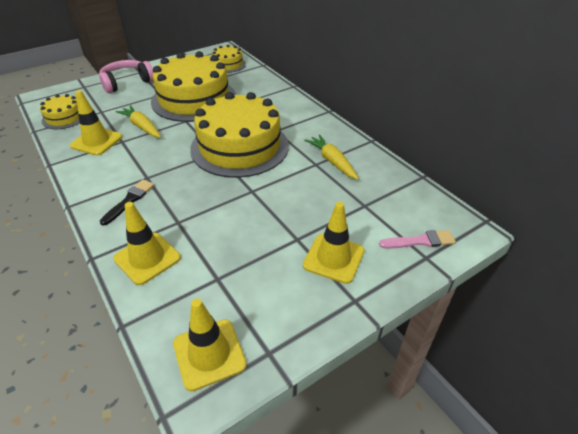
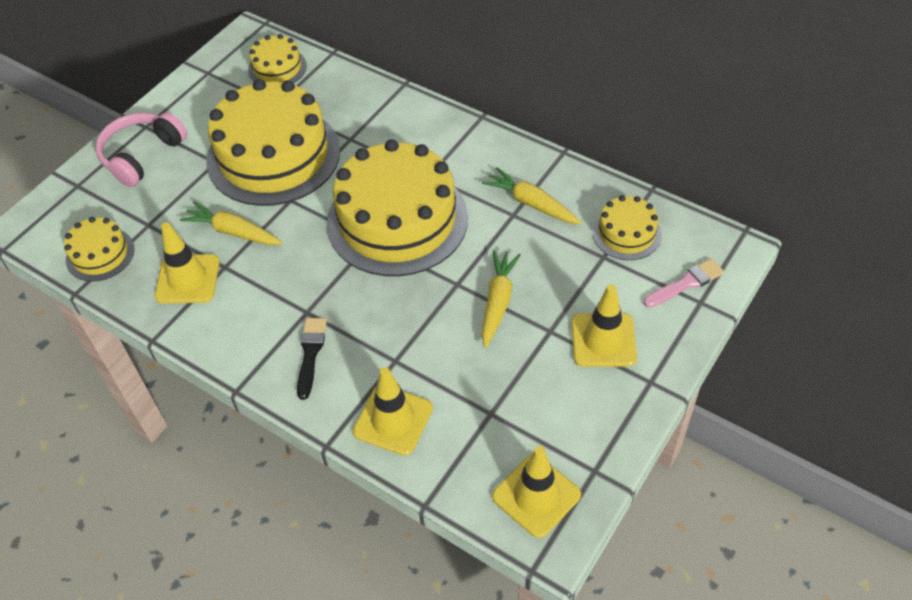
camera: 20 degrees left, 10 degrees up
none -> yellow carrot [482,250,521,348]
none -> yellow cake [593,195,662,260]

